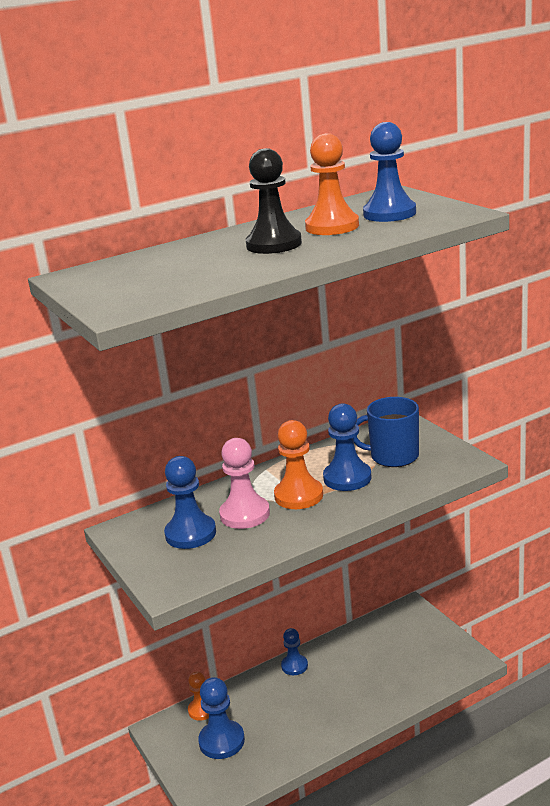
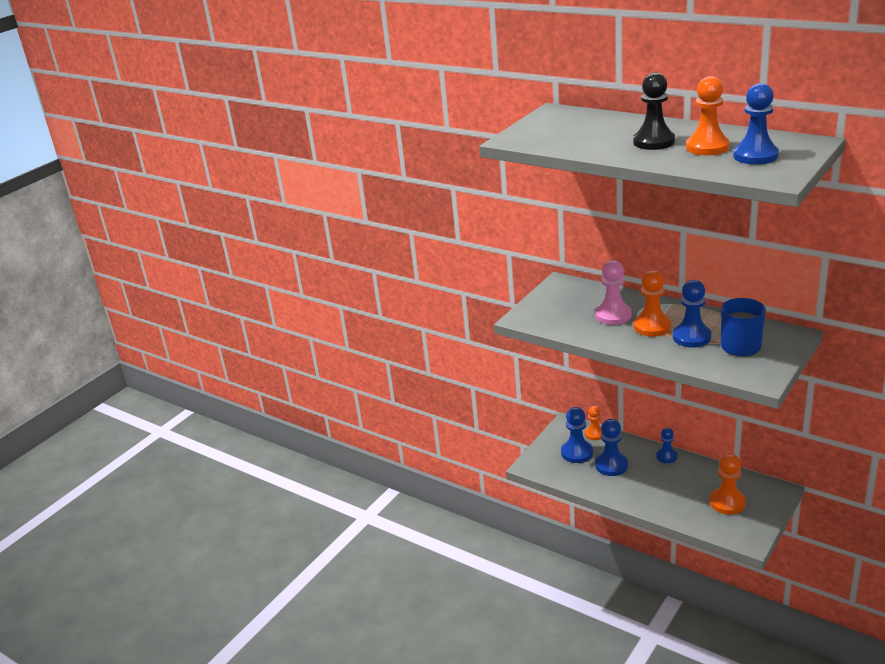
camera: 65 degrees right, 5 degrees up
blue pawn [164,456,216,549] -> blue pawn moved to [595,419,628,476]
none -> orange pawn [710,454,746,515]

